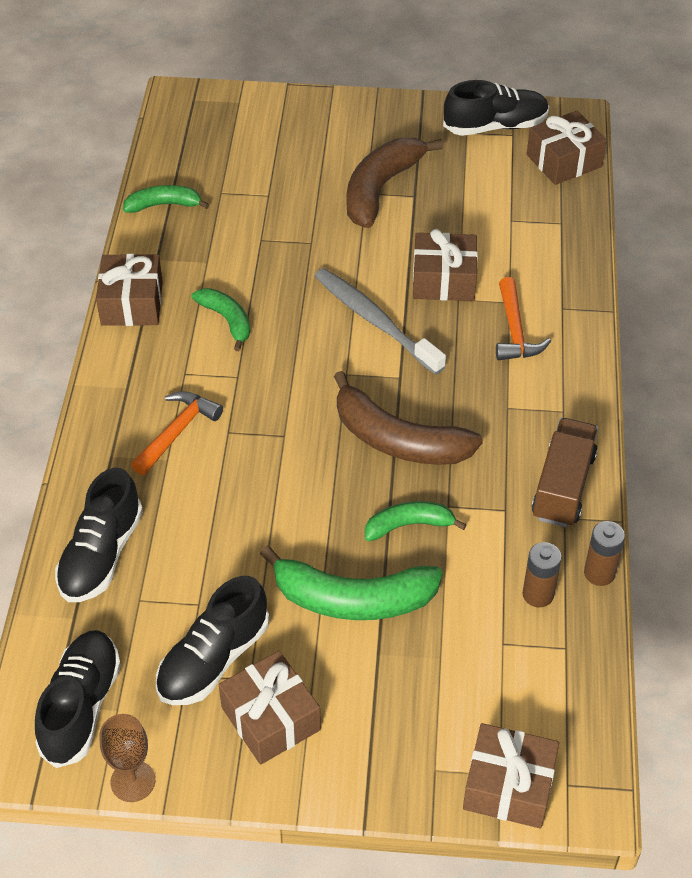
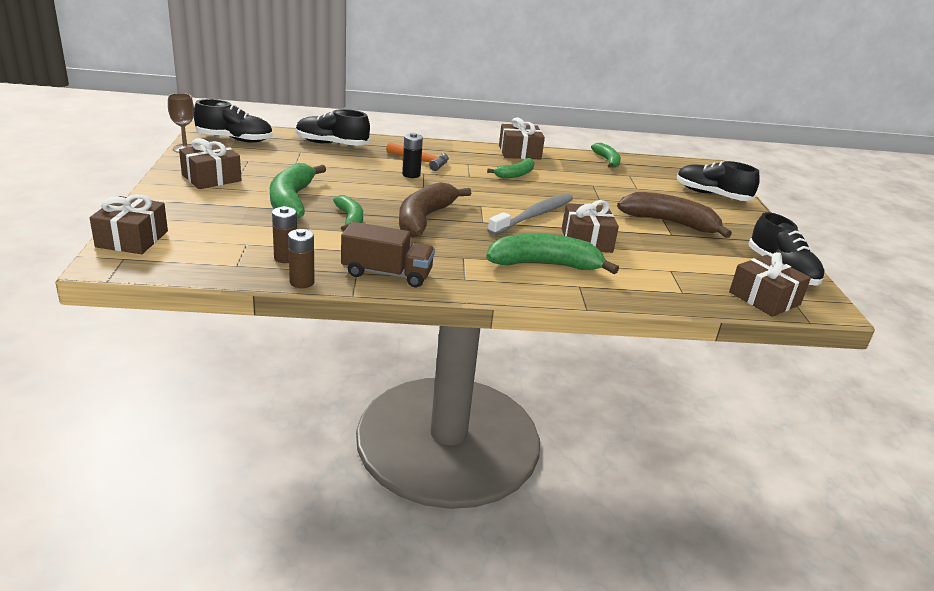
camera: 80 degrees right, 20 degrees down
black shoe [156,576,269,705] -> black shoe moved to [677,161,760,201]
orange hammer [496,277,551,361] -> green banana [486,233,619,274]
none -> black battery [402,133,423,178]

